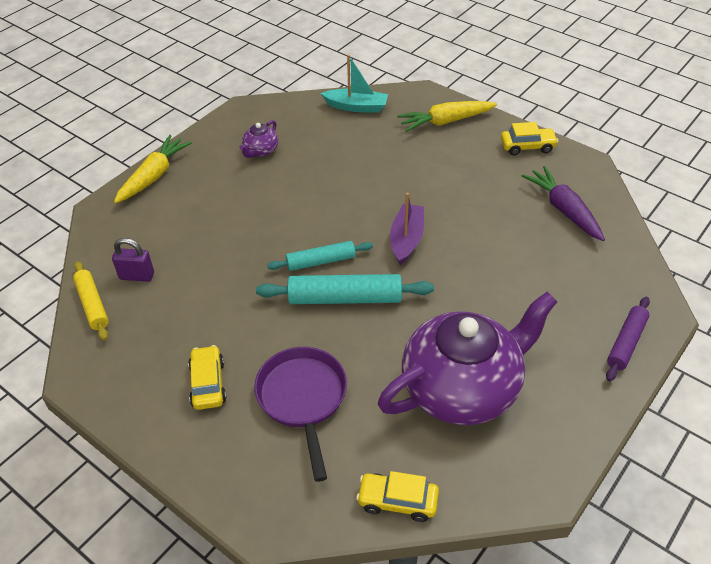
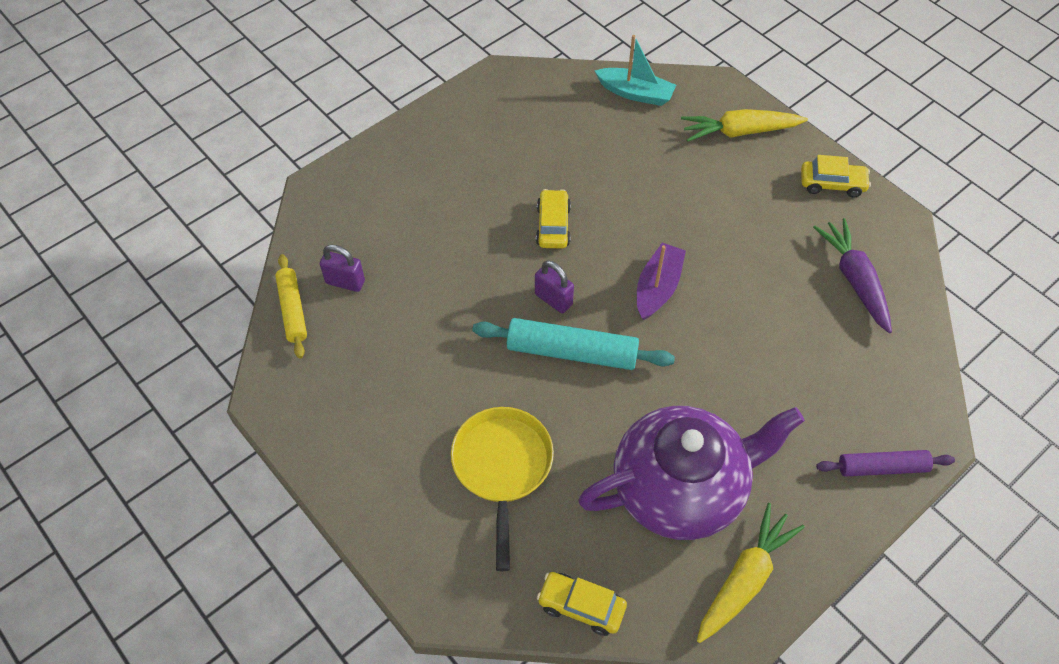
camera: 10 degrees right, 10 degrees up
yellow carrot [114,135,192,204] -> yellow carrot moved to [697,503,805,643]
yellow car [188,345,227,410] -> yellow car moved to [536,189,571,248]
purple teapot [240,120,278,158] -> none
purple pan [254,347,347,482] -> yellow pan [451,407,554,571]
turquoise rolling pin [267,241,373,271] -> purple padlock [535,260,574,314]
purple rolling pin [606,297,650,382] -> purple rolling pin turned 45 degrees clockwise [816,450,955,477]

